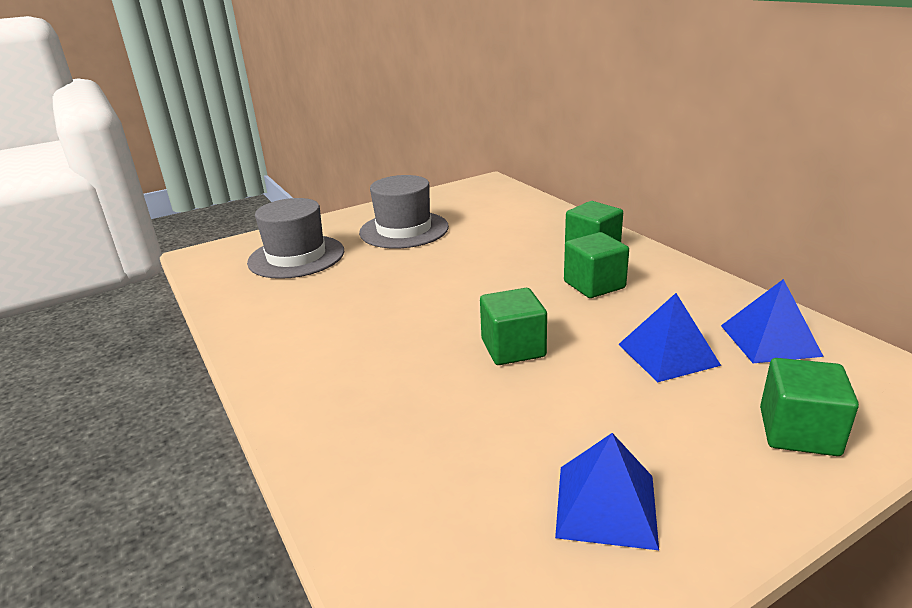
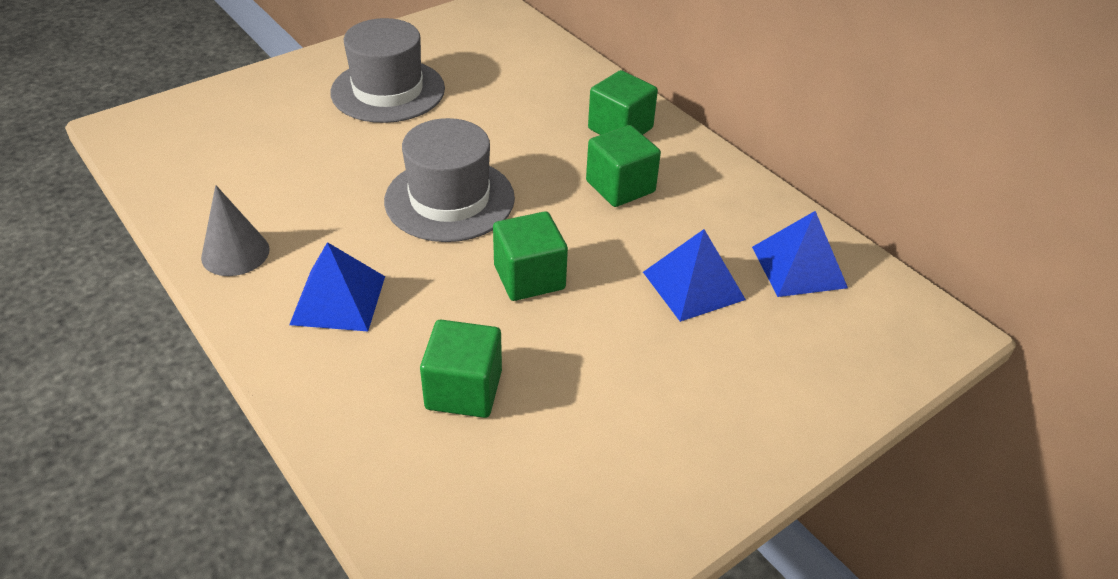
camera: 10 degrees left, 15 degrees up
grey hat [247,198,344,279] -> grey hat moved to [384,118,515,242]
blue pyramid [555,433,659,550] -> blue pyramid moved to [289,242,385,331]
green cube [760,358,859,456] -> green cube moved to [420,320,502,418]
none -> grey cone [201,185,270,276]

